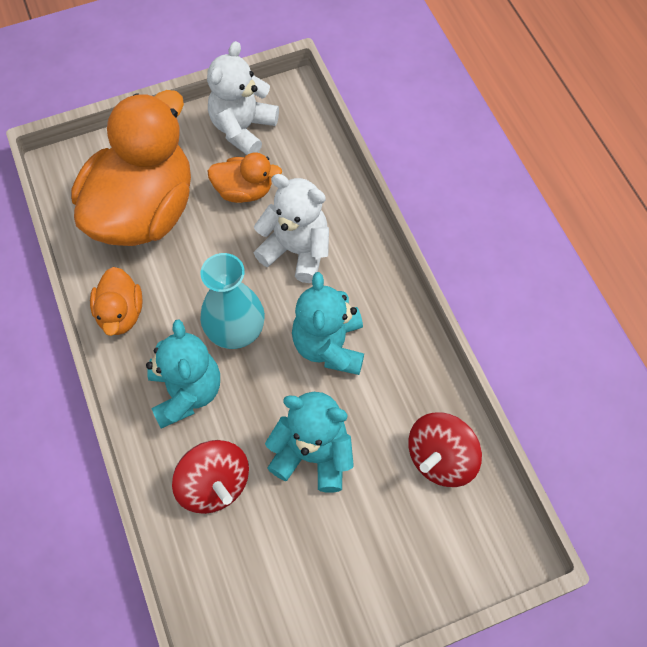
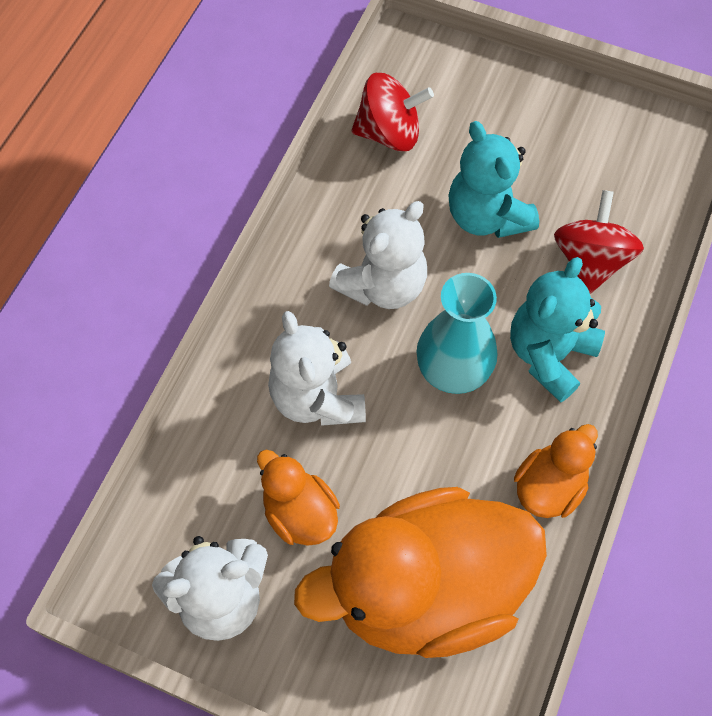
camera: 135 degrees left, 0 degrees up
turquoise teddy bear [292,272,364,375] -> white teddy bear [329,201,427,309]

